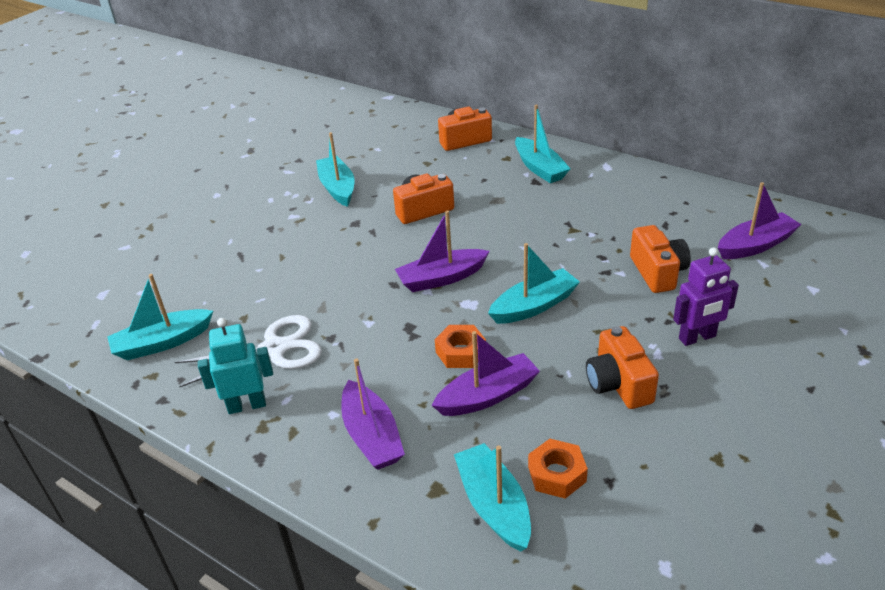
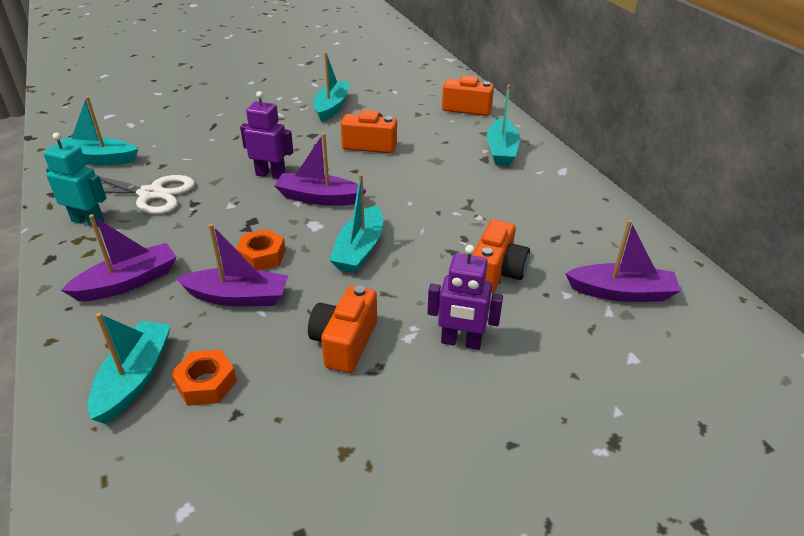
camera: 30 degrees right, 0 degrees up
purple boat [341,358,405,470] -> purple boat turned 135 degrees counterclockwise [61,214,177,301]
turquoise boat [488,243,580,324] -> turquoise boat turned 105 degrees clockwise [329,174,383,273]
none -> purple robot [240,91,294,179]

